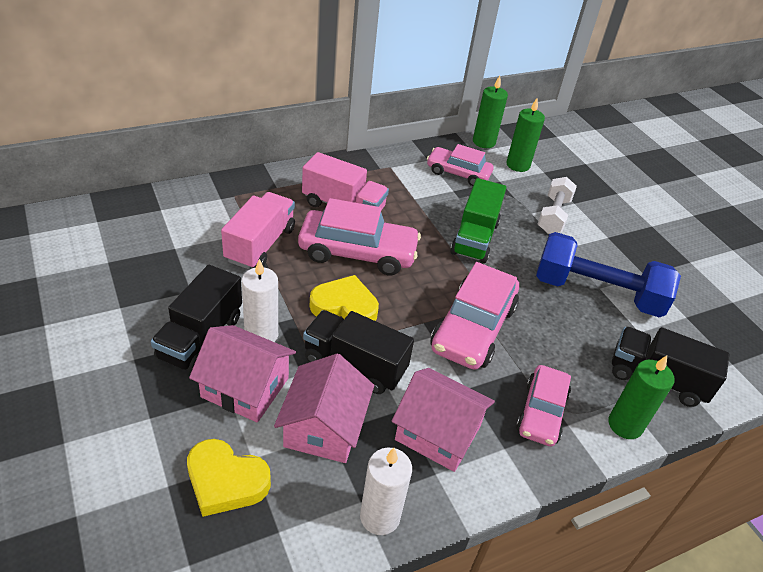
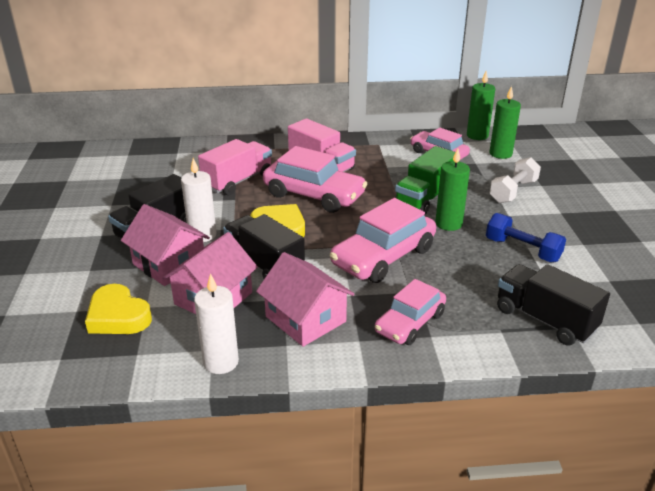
camera: 25 degrees right, 10 degrees down
blue dumbbell [536,232,681,317] -> blue dumbbell [486,213,566,262], size x0.59
green candle [609,355,675,439] -> green candle moved to [435,148,470,231]

